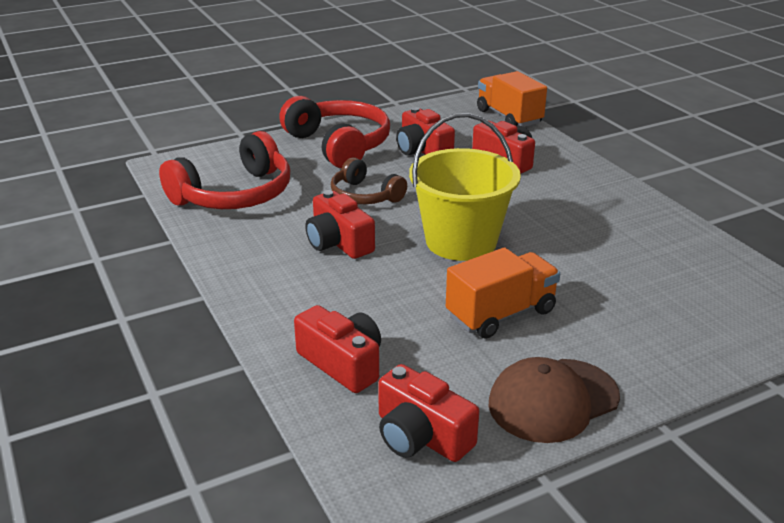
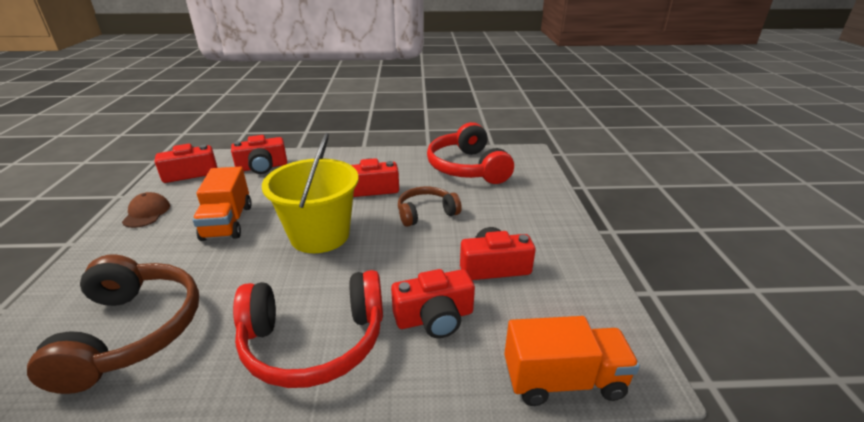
camera: 115 degrees right, 0 degrees up
red headphones [279,96,390,168] -> red headphones moved to [233,270,383,388]
brown cap [489,357,620,443] -> brown cap [122,192,170,228], size x0.63
none -> brown headphones [27,254,199,394]

